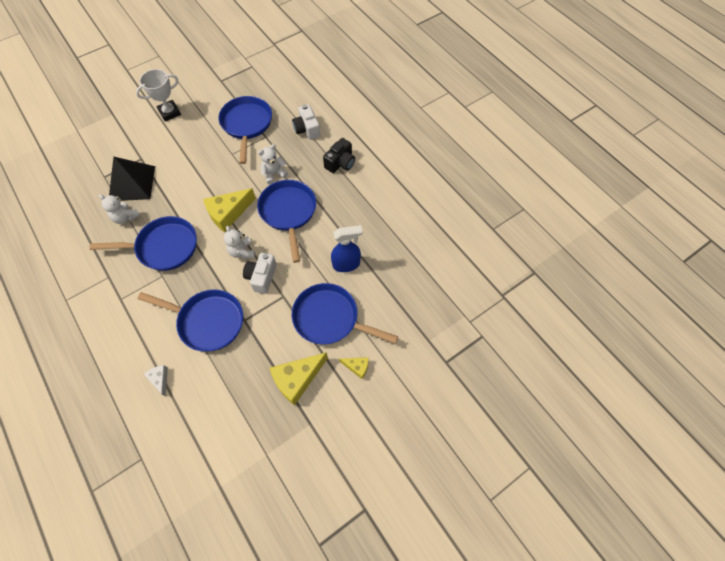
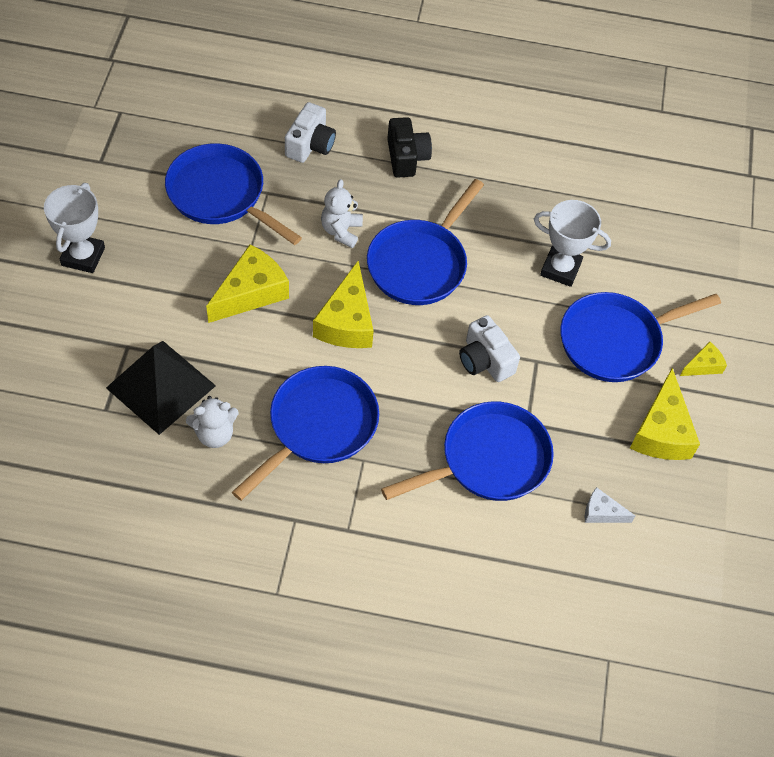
camera: 50 degrees left, 5 degrees down
white cheese [144,365,168,397] -> white cheese moved to [585,487,635,523]
white teddy bear [224,226,255,259] -> none
blue pan [257,180,316,263] -> blue pan turned 90 degrees counterclockwise [367,179,484,305]
white camera [292,104,320,140] -> white camera turned 90 degrees counterclockwise [285,102,336,163]
blue spray bottle [331,225,363,272] -> white trophy [534,200,611,287]
none -> yellow cheese [206,244,289,323]

